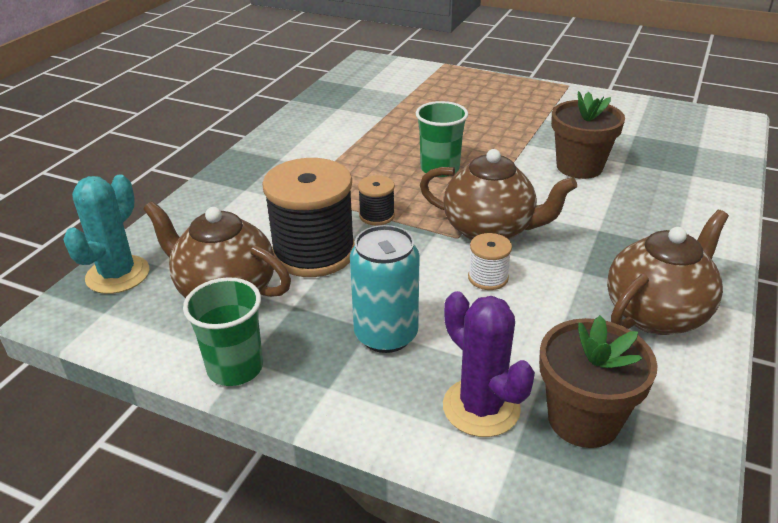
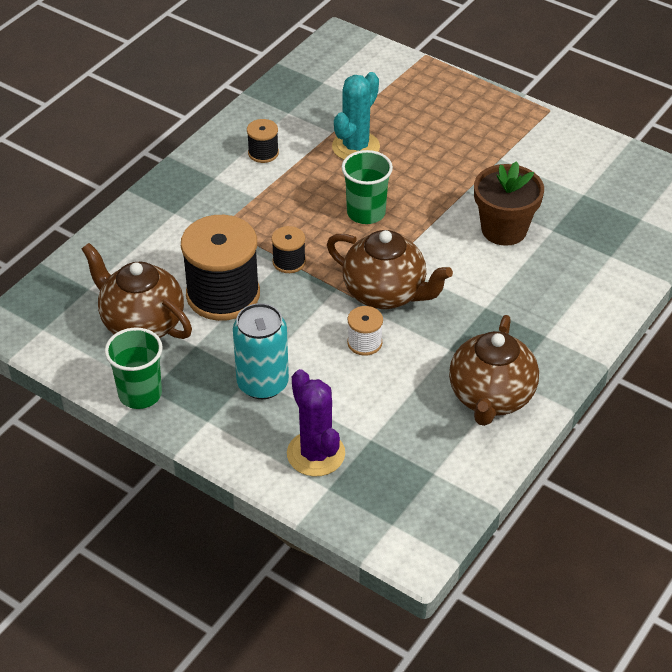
camera: 10 degrees right, 10 degrees up
turquoise cactus [63,174,149,294] -> turquoise cactus moved to [332,72,380,160]
brown flower pot [539,315,658,448] -> none
brown teapot [607,210,729,335] -> brown teapot turned 135 degrees clockwise [449,315,539,426]
none -> black spool [247,119,279,163]

